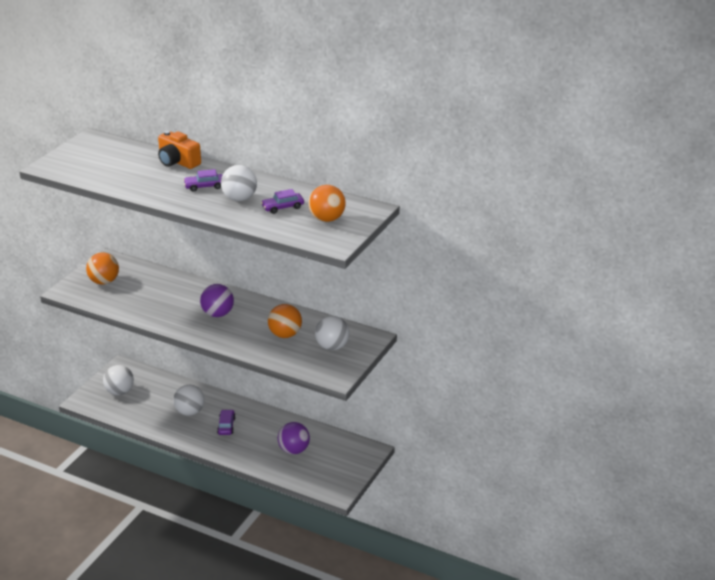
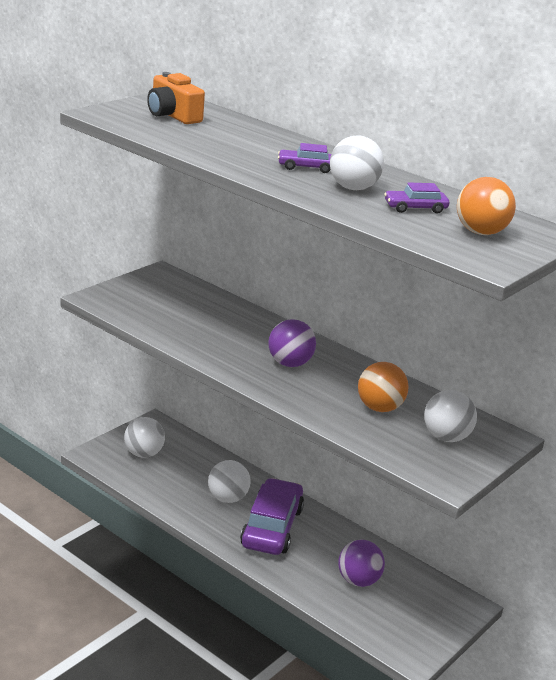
camera: 10 degrees right, 5 degrees down
orange ball [86,252,119,285] -> none
orange camera [158,131,201,169] -> orange camera moved to [147,72,205,124]
purple car [217,409,236,435] -> purple car [240,478,304,555], size x2.14

